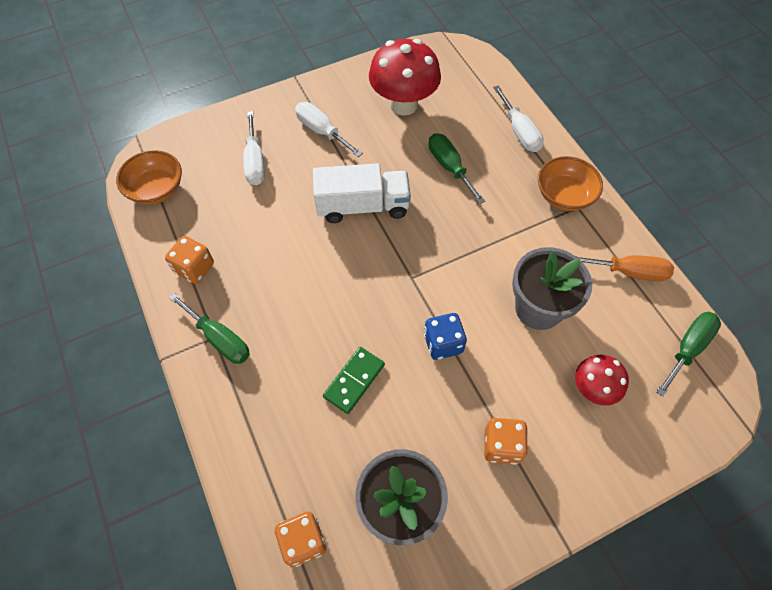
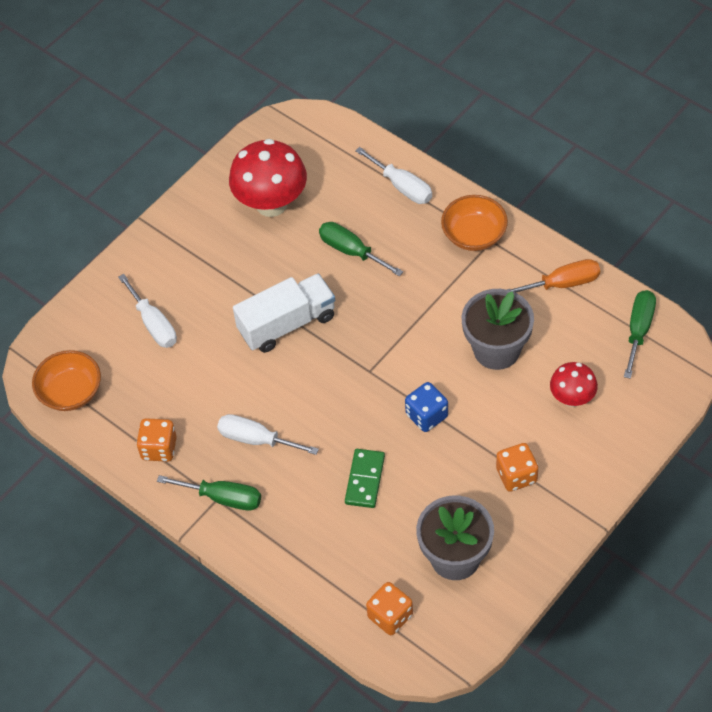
camera: 20 degrees left, 5 degrees down
white screwdriver [295,102,363,157] -> white screwdriver moved to [217,414,319,455]

